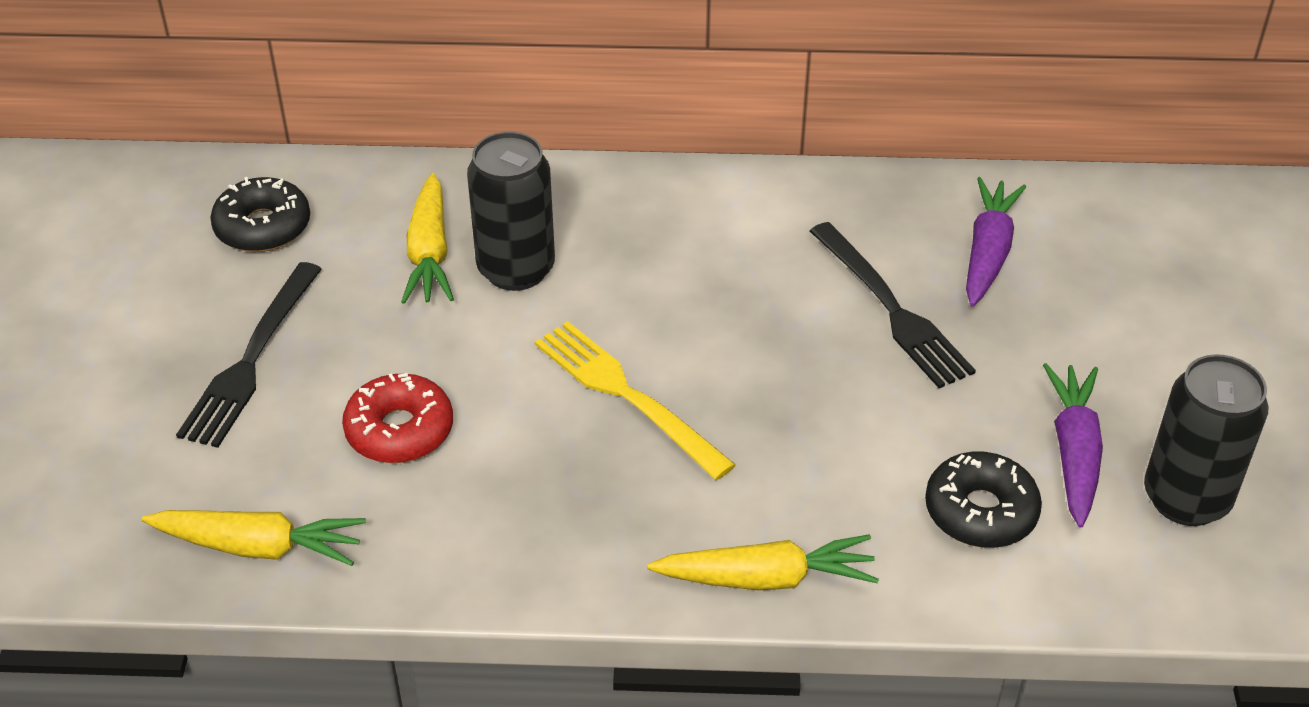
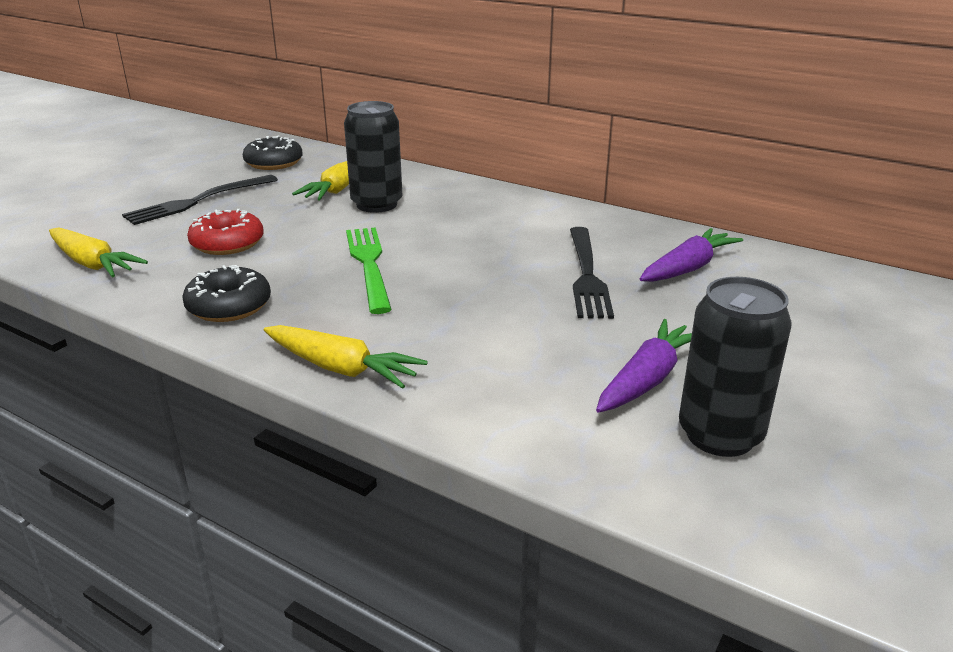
camera: 30 degrees right, 15 degrees down
yellow fork [535,321,736,480] -> green fork [346,227,392,314]
black donut [925,451,1042,548] -> black donut moved to [182,265,271,322]

